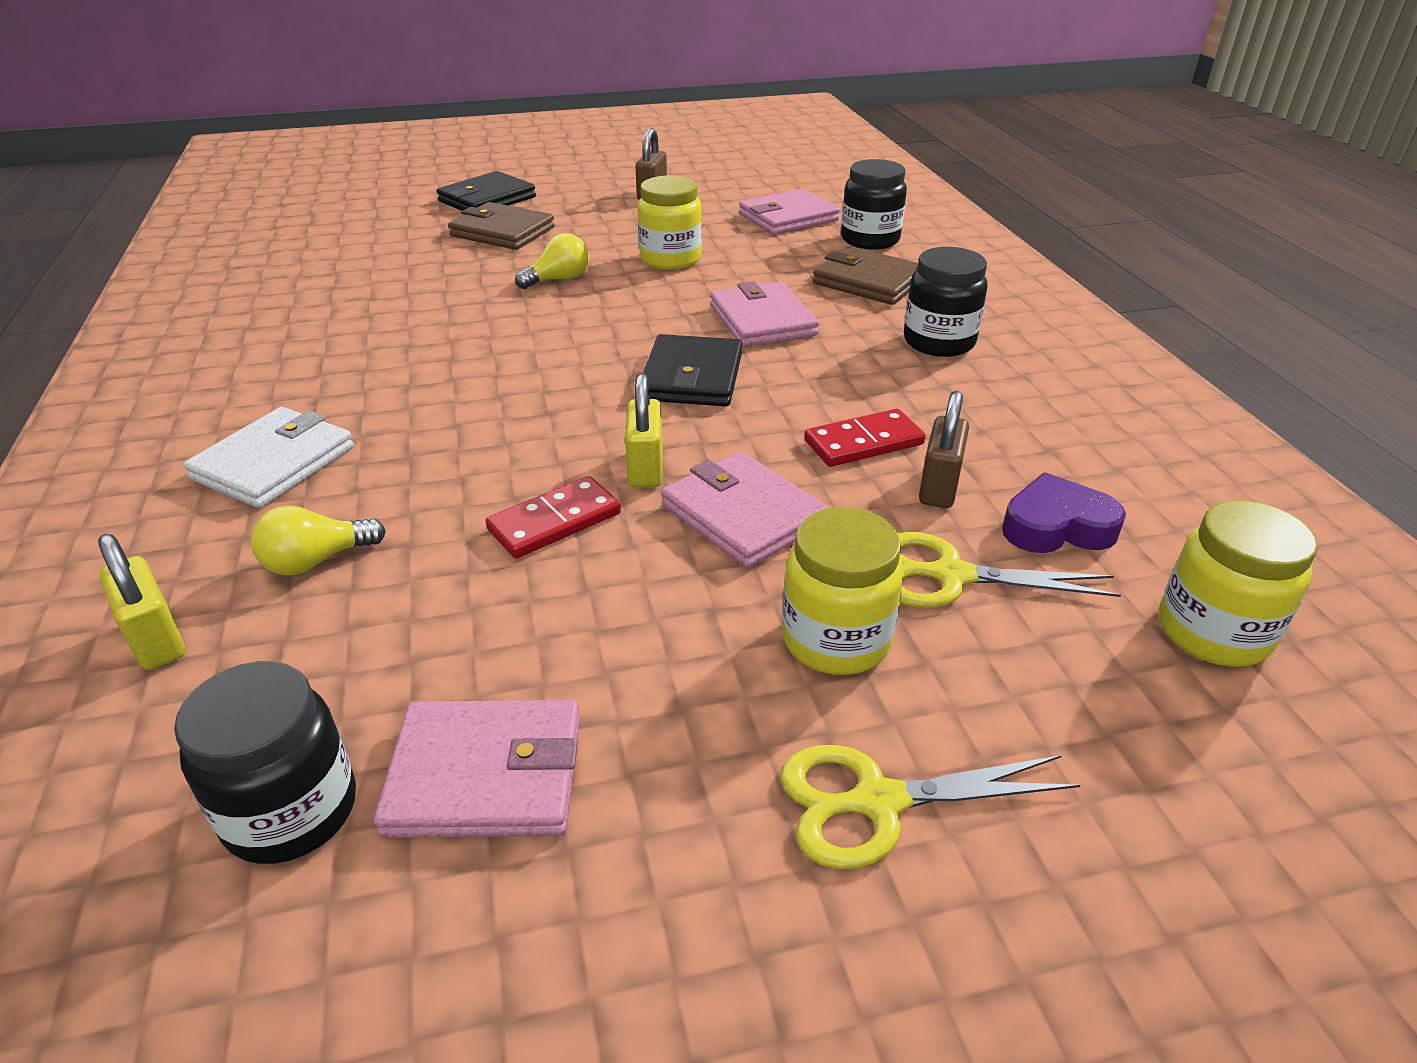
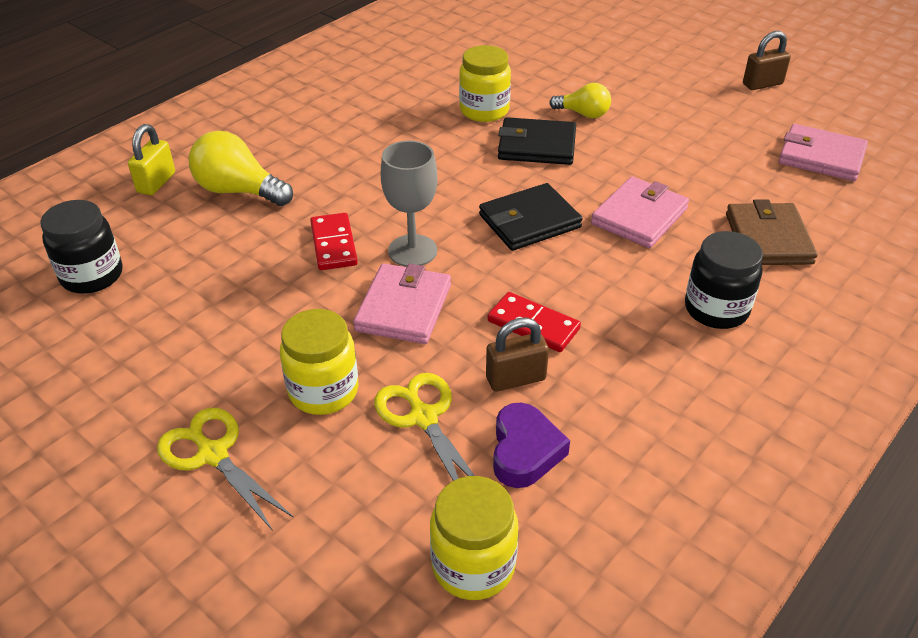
camera: 55 degrees right, 5 degrees up
white wallet [183,407,354,508] -> none
yellow light bulb [251,506,386,576] -> yellow light bulb [189,131,293,206], size x1.60
pink wallet [373,700,580,838] -> none
black wallet [437,171,536,211] -> black wallet moved to [498,117,576,165]
brown wallet [448,202,555,250] -> none
red domino [486,476,621,558] -> red domino turned 60 degrees clockwise [310,213,358,270]
yellow padlock [625,373,662,488] -> grey goblet [381,140,438,267]
yellow jar [637,175,702,270] -> yellow jar moved to [459,45,511,122]
black jar [841,159,907,250] -> none
purple heart [1002,473,1126,553] -> purple heart turned 45 degrees clockwise [493,403,570,488]

